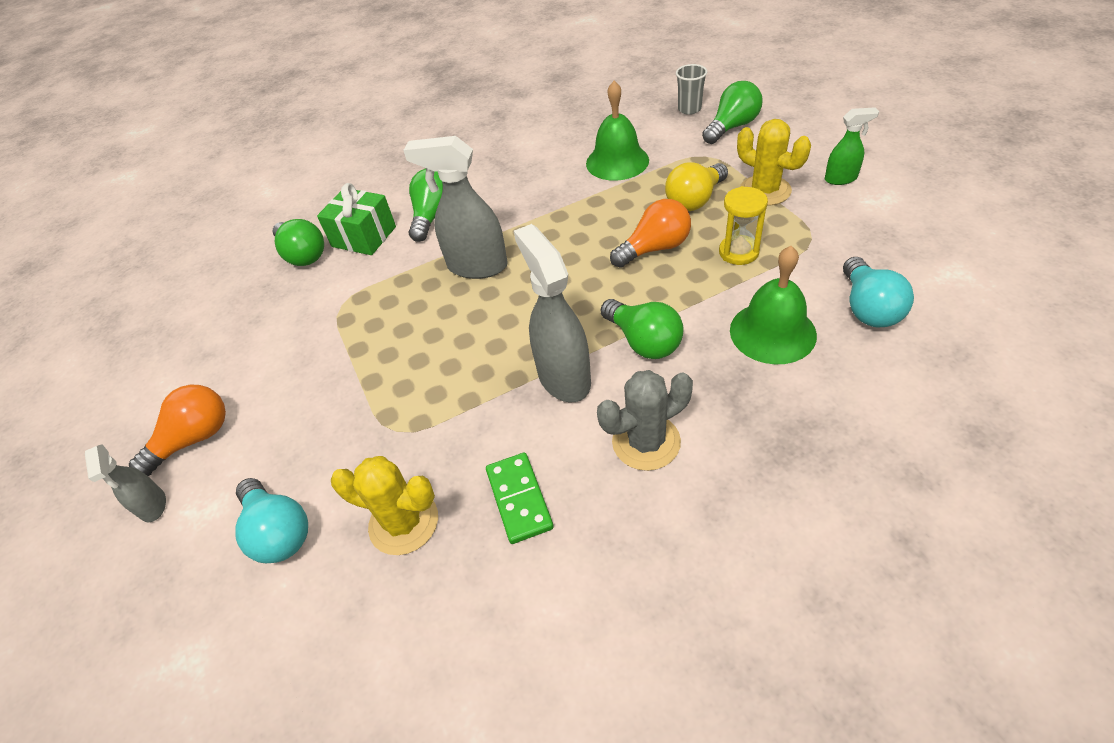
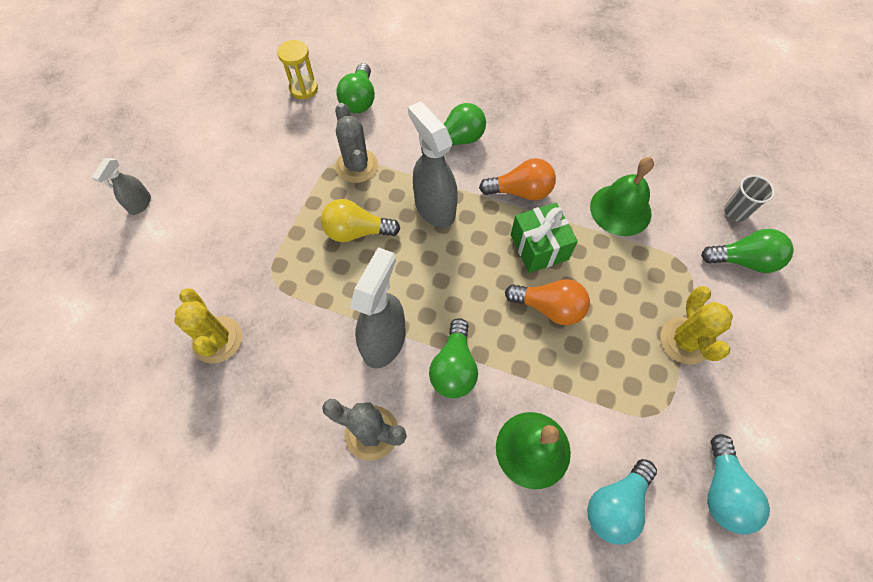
camera: 40 degrees right, 15 degrees up
orange light bulb [129,385,226,476] -> orange light bulb moved to [479,158,556,201]
turquoise light bulb [235,478,308,563] -> turquoise light bulb moved to [707,434,770,534]
green gift [317,183,396,255] -> green gift moved to [511,203,578,273]
green domino [486,453,554,544] -> none
yellow light bulb [665,162,728,211] -> yellow light bulb moved to [321,199,400,242]
yellow hourglass [719,186,768,265] -> yellow hourglass moved to [277,40,318,99]
green spray bottle [825,107,879,185] -> none
none -> grey cactus [335,103,378,183]

